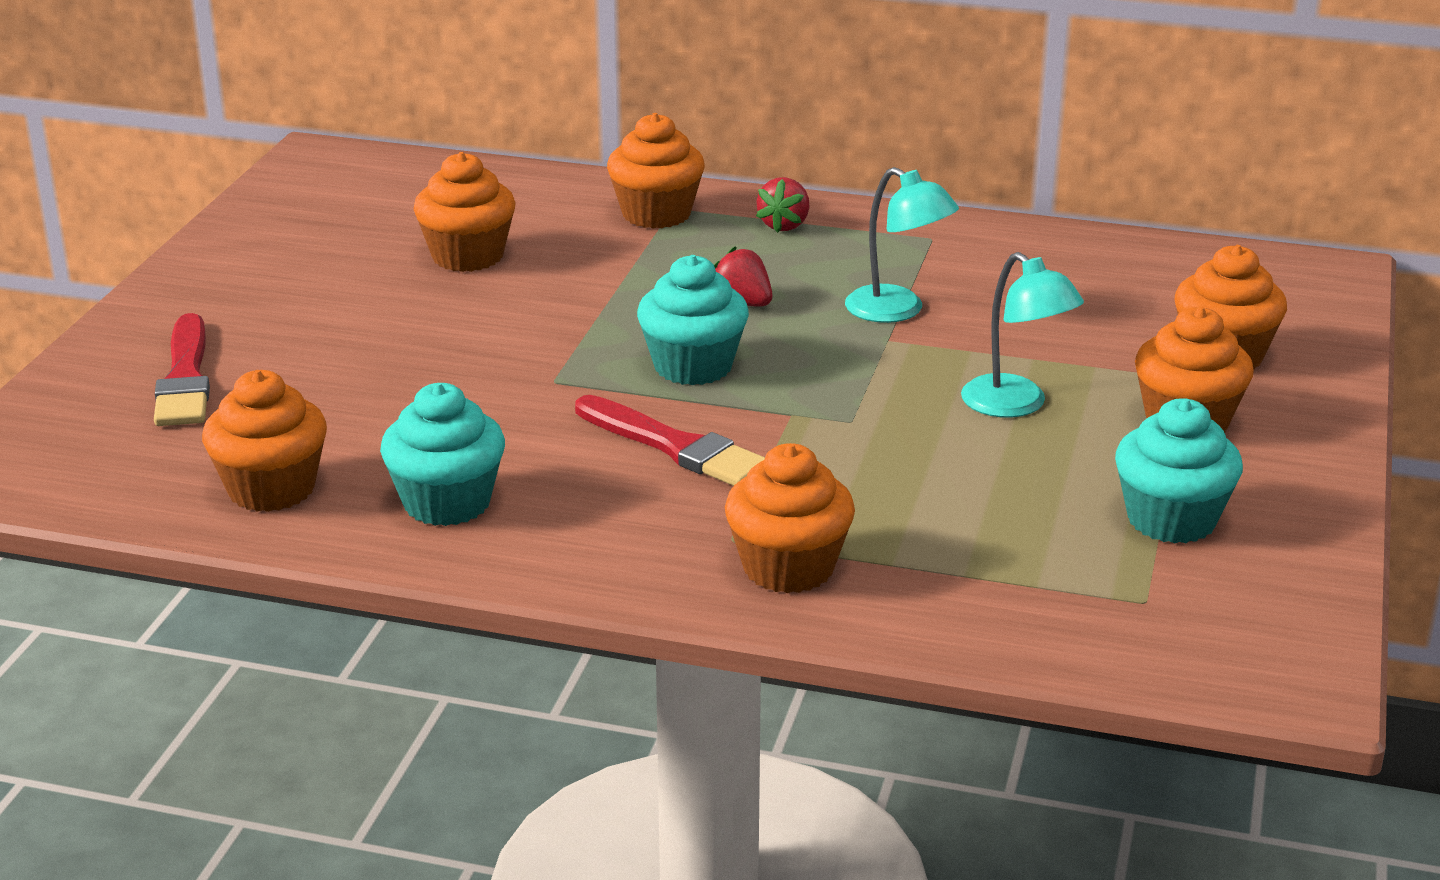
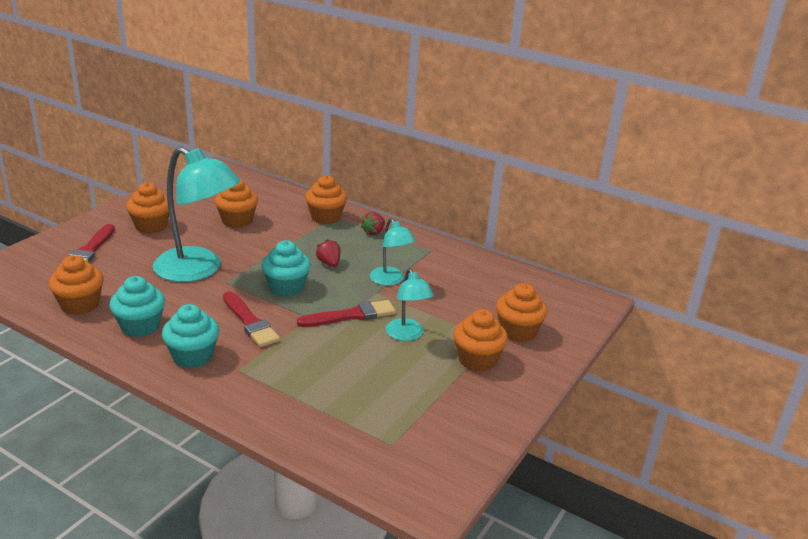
camera: 15 degrees right, 0 degrees up
orange cupcake [725,443,855,593] -> orange cupcake moved to [126,182,169,234]
turquoise cupcake [1115,398,1243,544] -> turquoise cupcake moved to [162,304,219,368]
none -> turquoise lamp [153,147,241,282]
none -> red brush [297,300,396,327]

